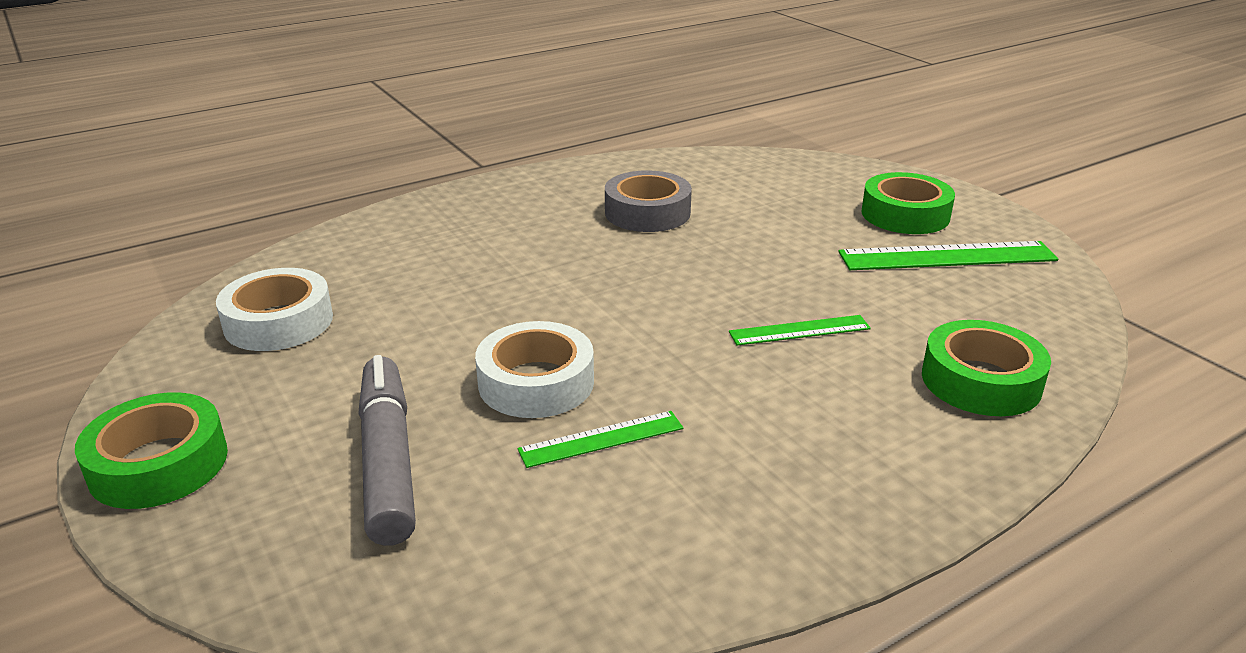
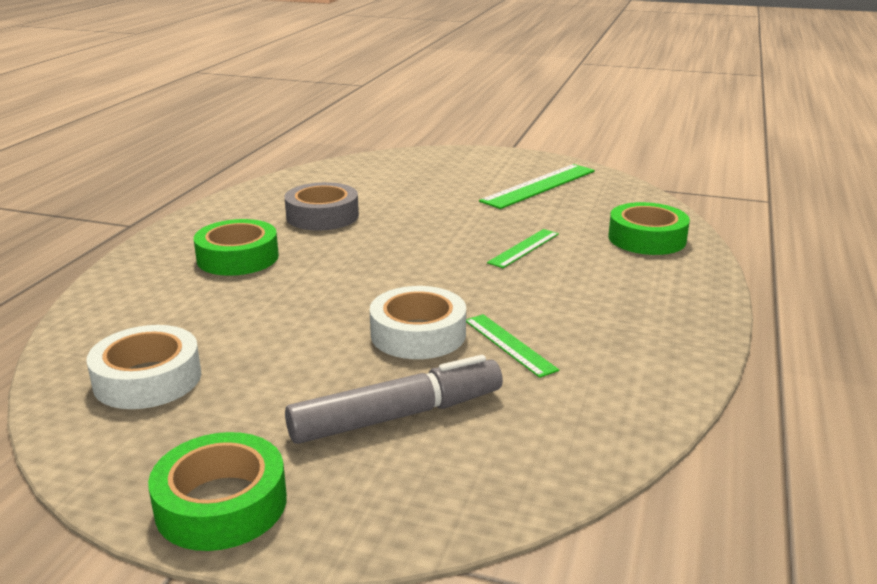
camera: 40 degrees left, 5 degrees down
grey marker [359,355,416,546] -> grey marker turned 120 degrees clockwise [285,355,503,444]
green ruler [518,411,683,468] -> green ruler turned 60 degrees counterclockwise [466,314,559,378]
green tape [861,172,955,234] -> green tape moved to [194,219,279,276]

